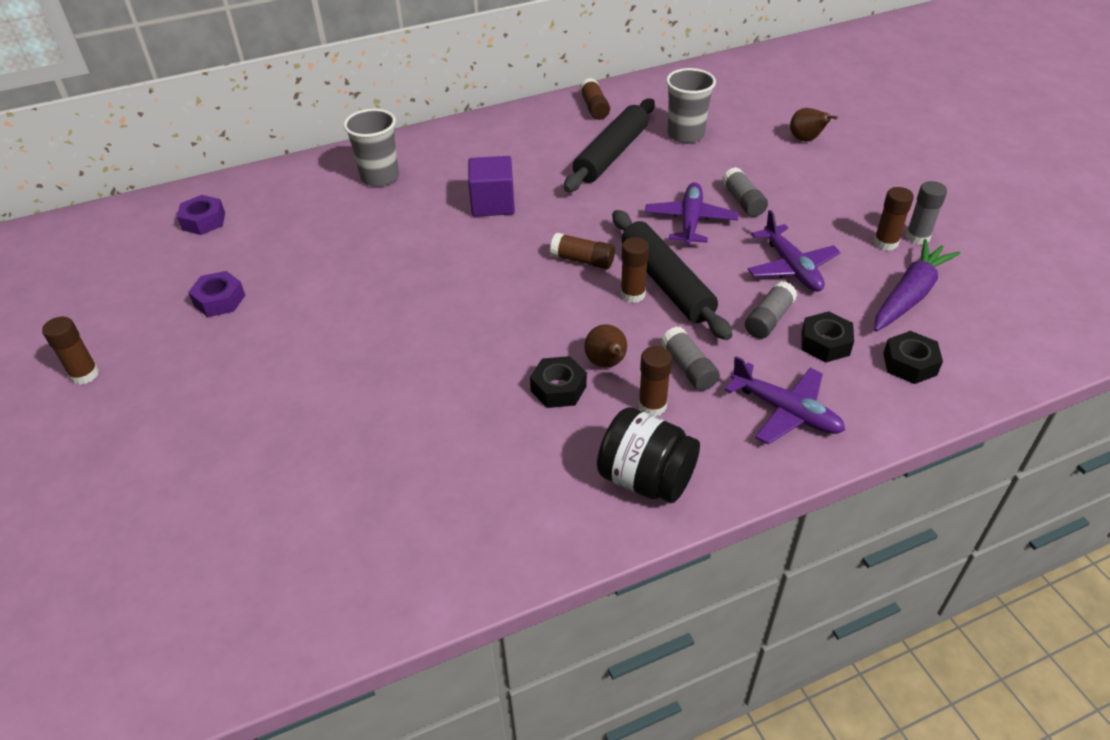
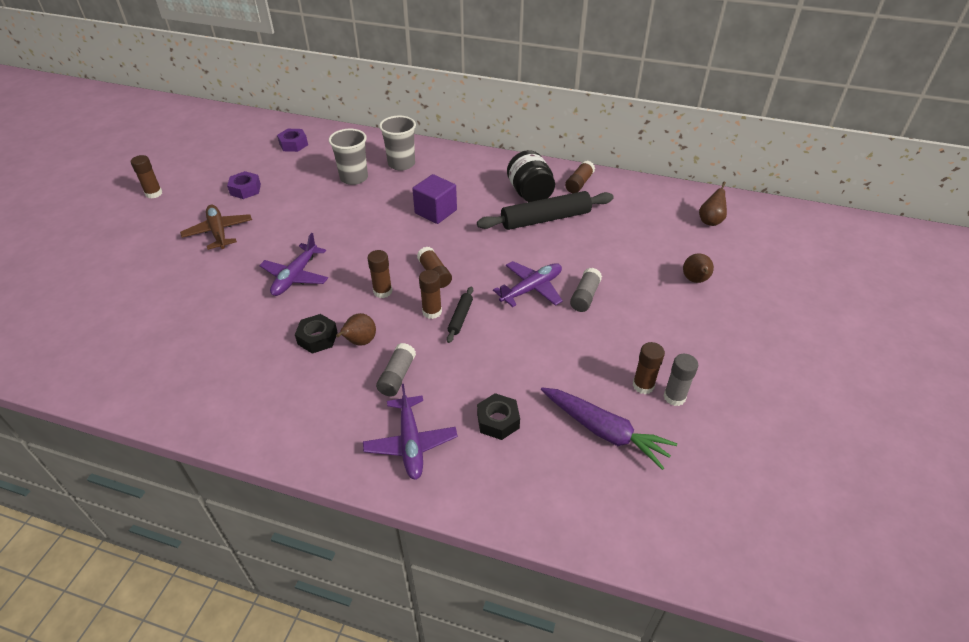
camera: 40 degrees right, 0 degrees up
black jar [597,407,700,503] -> black jar moved to [507,150,555,202]
black rolling pin [612,210,732,340] -> black rolling pin [447,286,473,343], size x0.47
brown glue stick [638,346,672,417] -> brown glue stick moved to [367,250,392,298]
grey cup [666,68,716,143] -> grey cup moved to [329,129,368,185]
grey glue stick [745,281,797,339] -> none
purple plane [748,210,841,292] -> purple plane moved to [259,233,328,296]
purple carrot [874,239,960,331] -> purple carrot turned 45 degrees clockwise [541,387,677,470]
black nut [883,331,943,384] -> none
none -> brown plane [180,205,252,250]
none -> brown pear [699,182,727,226]

